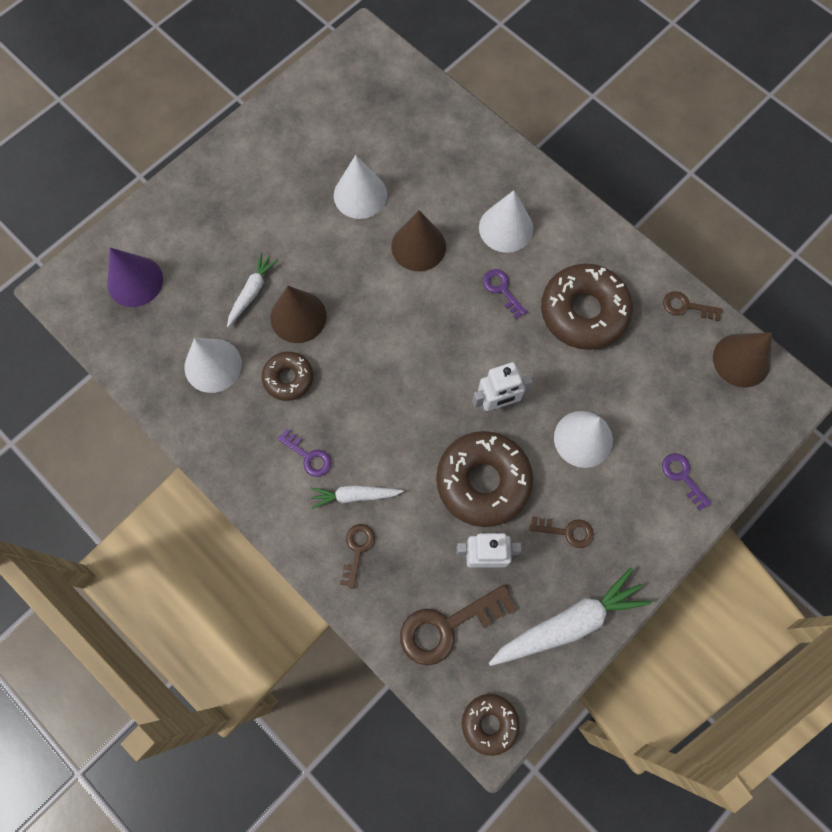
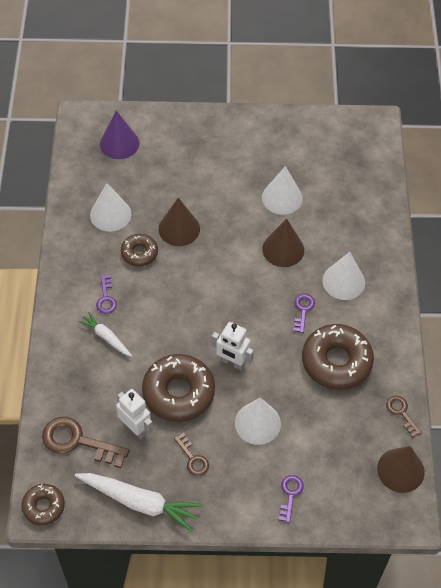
camera: 45 degrees right, 15 degrees down
white carrot [227,253,278,327] -> none
brown key [340,524,375,589] -> none

